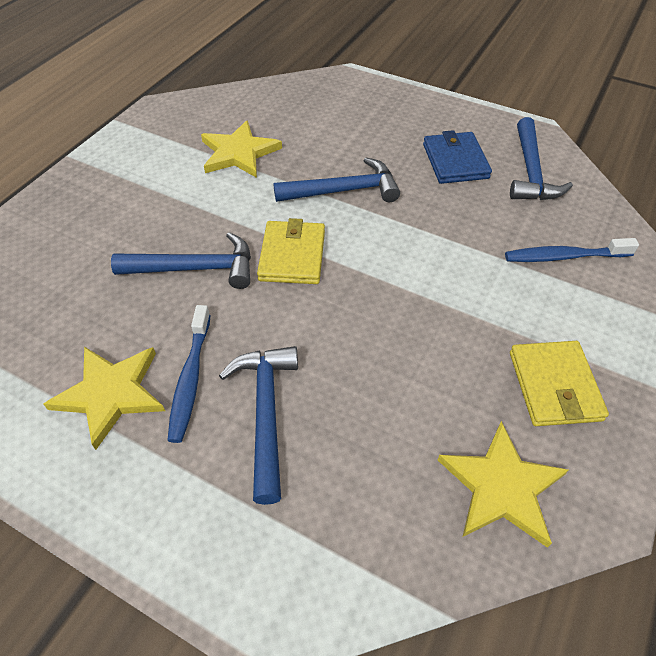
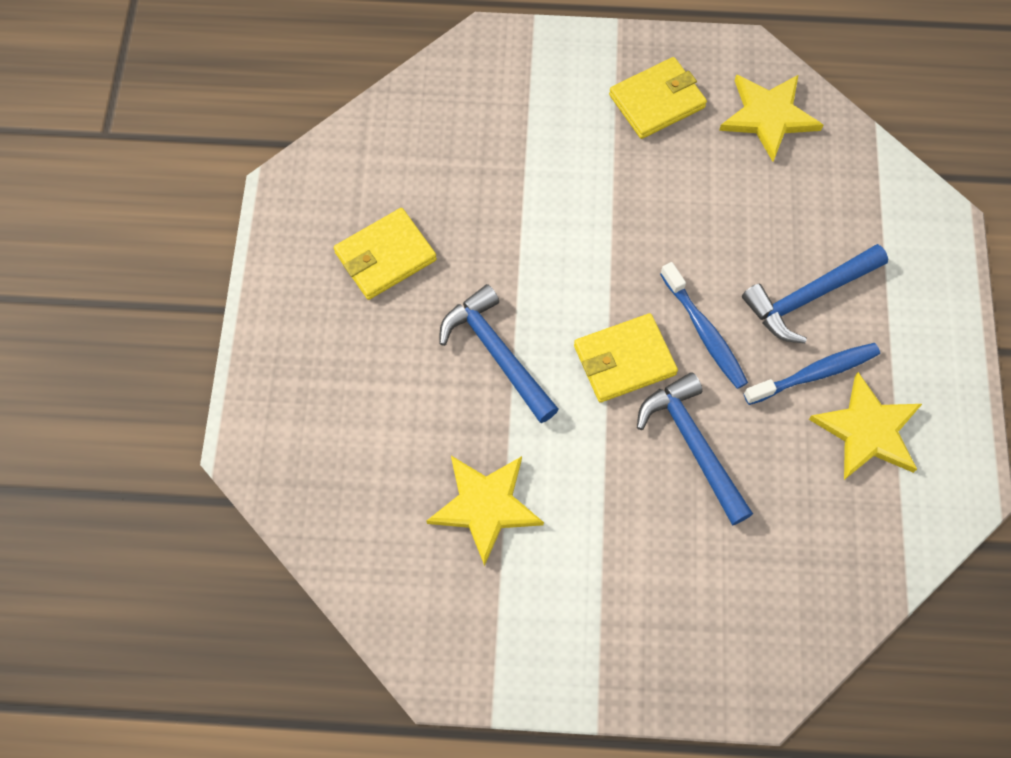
camera: 115 degrees left, 15 degrees up
blue wallet [423,130,492,184] -> yellow wallet [334,208,437,300]
blue toothbrush [505,238,639,262] -> blue toothbrush moved to [660,262,748,389]
blue hammer [510,117,573,200] -> none

